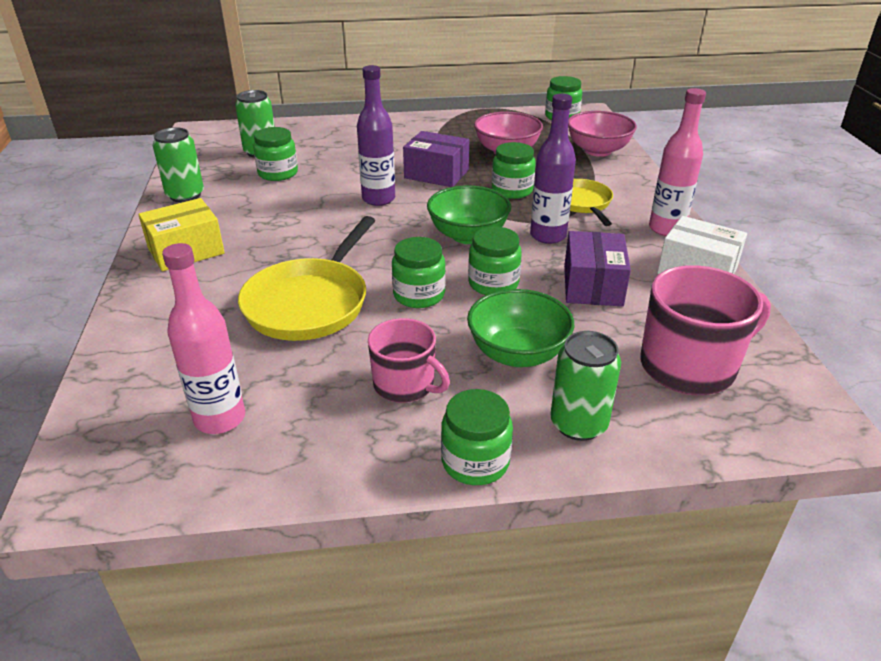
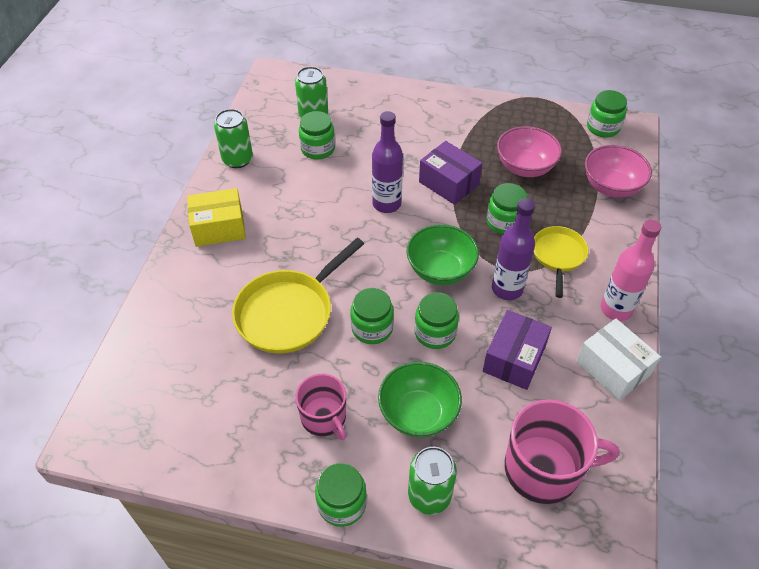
camera: 20 degrees right, 15 degrees up
pink bottle [162,243,245,434] -> none

